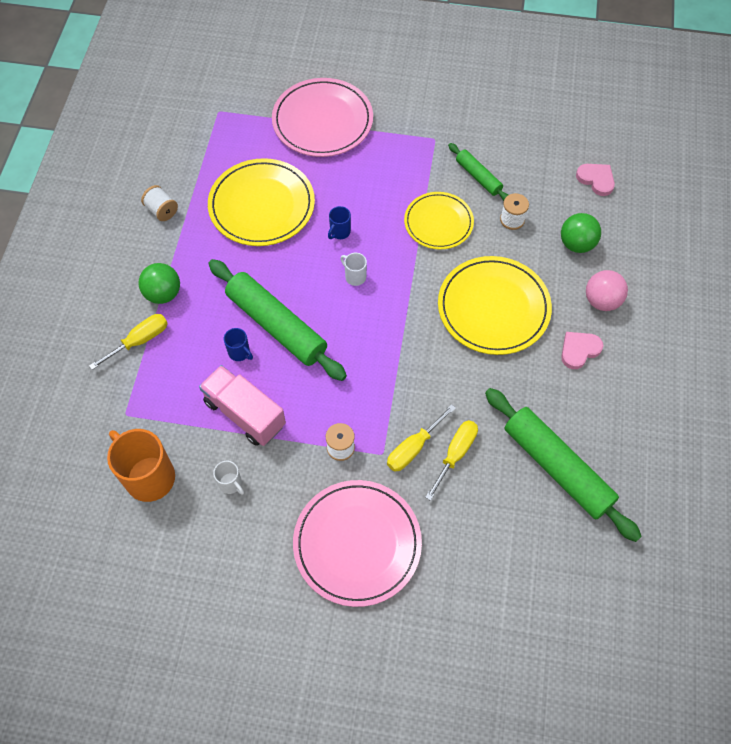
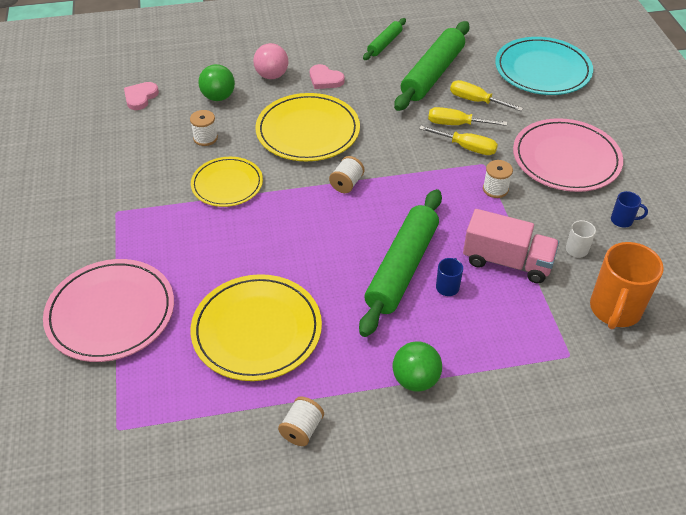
camera: 110 degrees left, 15 degrees down
yellow screwdriver [89,314,168,370] -> yellow screwdriver moved to [450,80,523,111]
pink truck [199,365,286,446] -> pink truck turned 90 degrees counterclockwise [463,209,559,283]
blue mug [328,206,351,239] -> blue mug moved to [611,191,648,228]
white mug [340,253,367,286] -> none
green rolling pin [448,143,508,201] -> green rolling pin moved to [363,18,406,60]
none -> white spool [329,156,364,193]
none -> turquoise plate [495,37,593,95]

